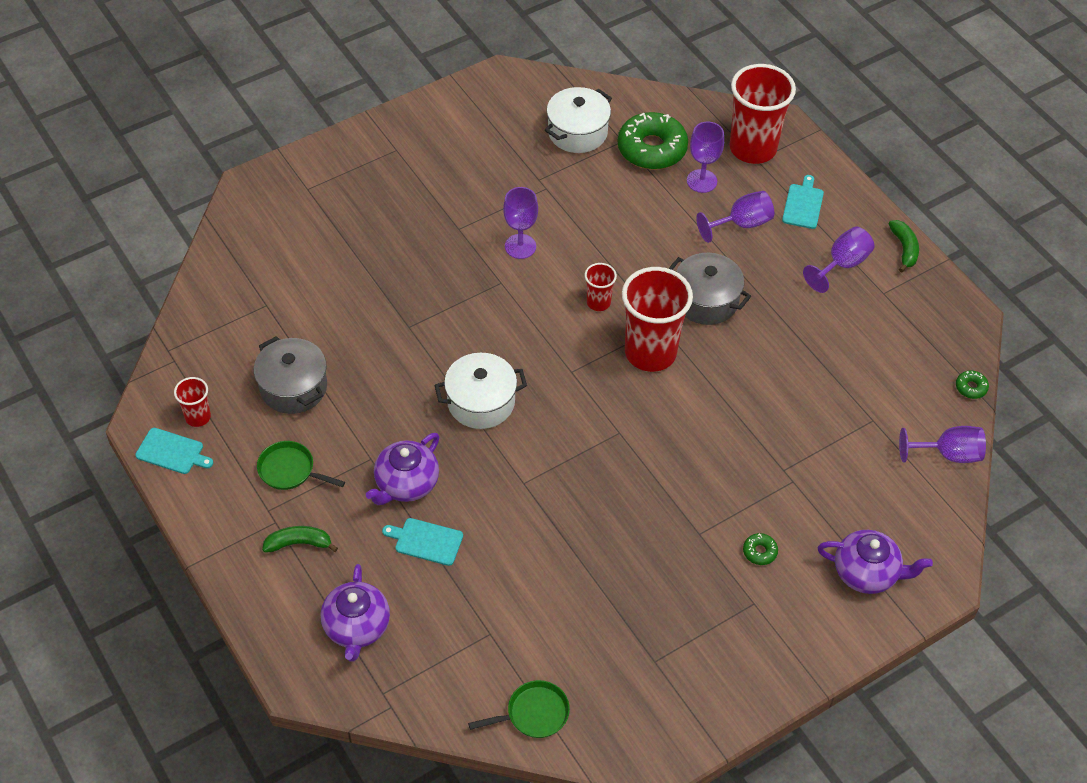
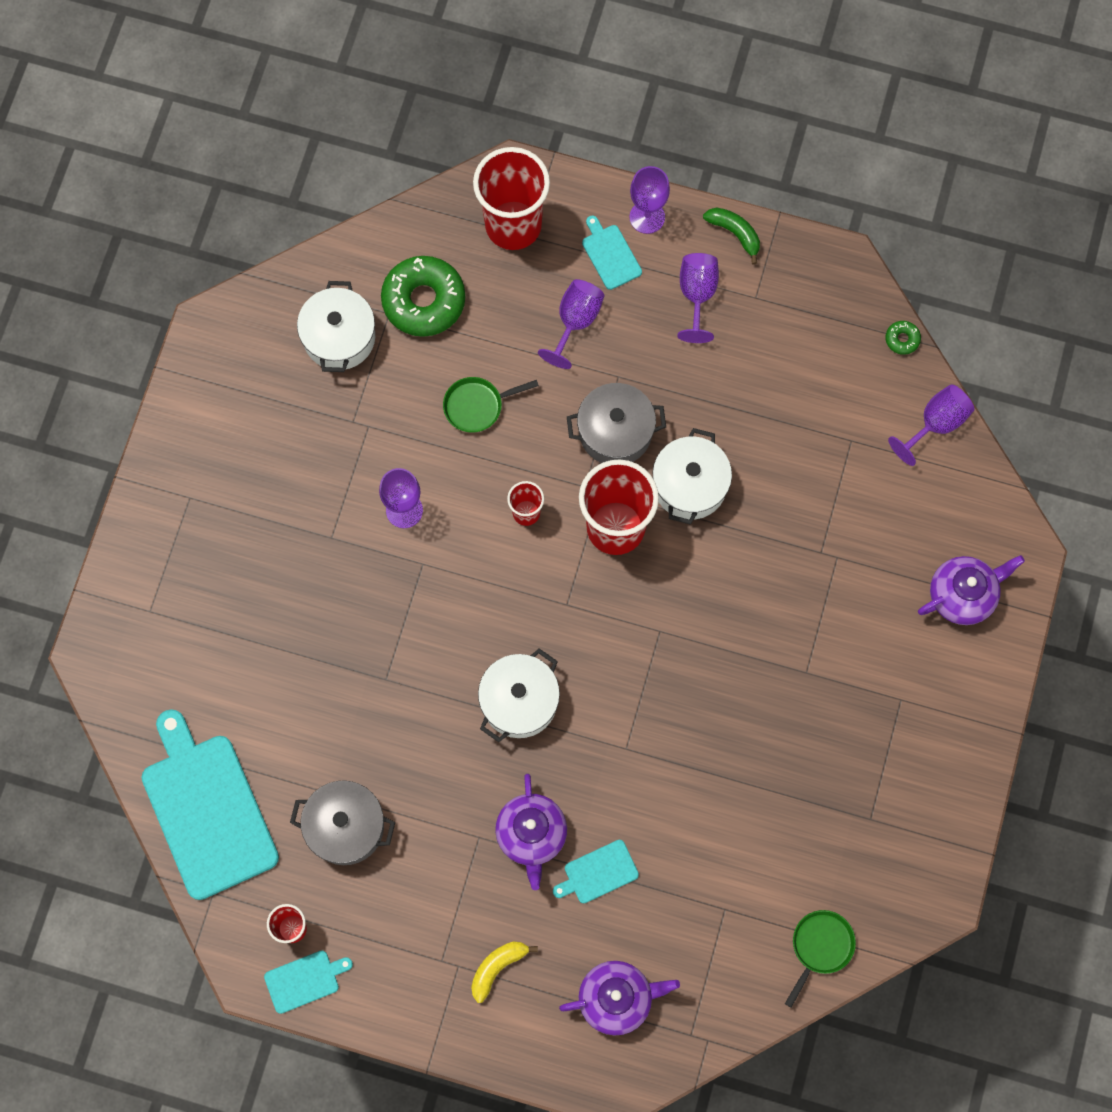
camera: 40 degrees left, 20 degrees up
green pan [257,441,345,490] -> green pan moved to [443,377,539,433]
green banana [262,526,338,553] -> yellow banana [471,941,538,1003]
purple teapot [321,564,390,661] -> purple teapot turned 60 degrees counterclockwise [559,961,680,1036]
purple goblet [687,122,724,193] -> purple goblet moved to [629,166,670,234]
green donut [743,533,778,565] -> none
none -> turquoise cutting board [141,709,279,900]
none -> white pot [653,428,732,525]

